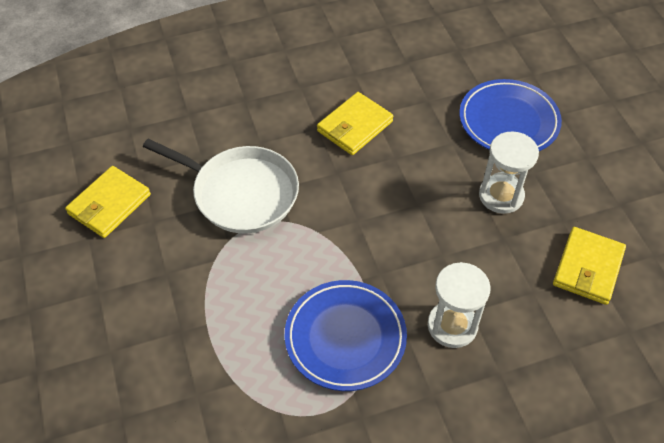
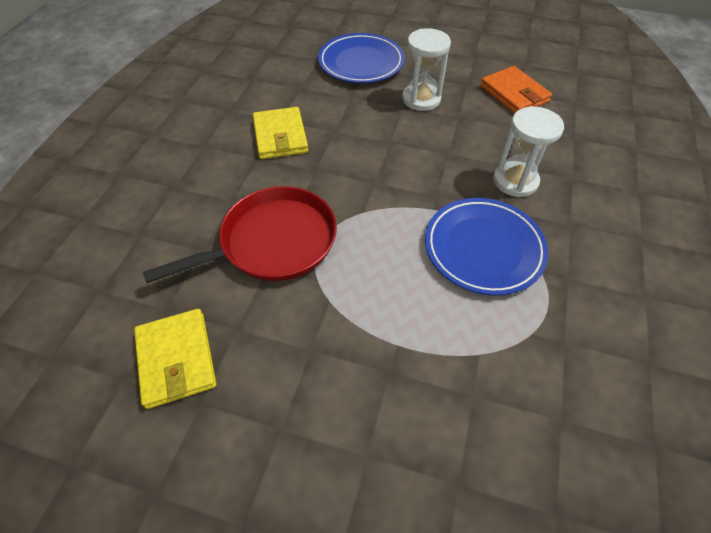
camera: 55 degrees left, 0 degrees up
white pan [143,139,299,233] -> red pan [143,186,337,283]
yellow wallet [553,227,626,305] -> orange wallet [480,66,552,114]

